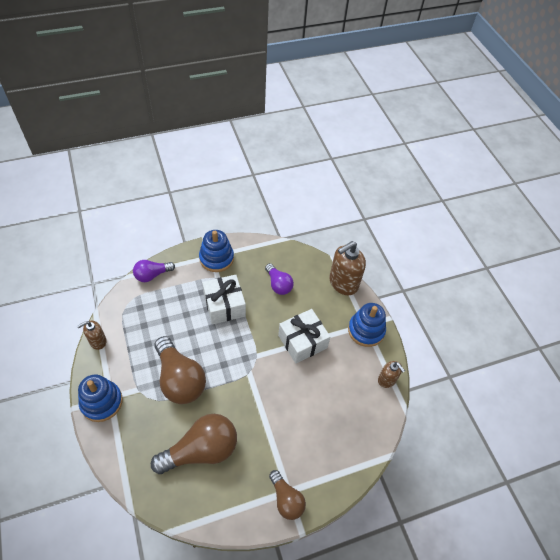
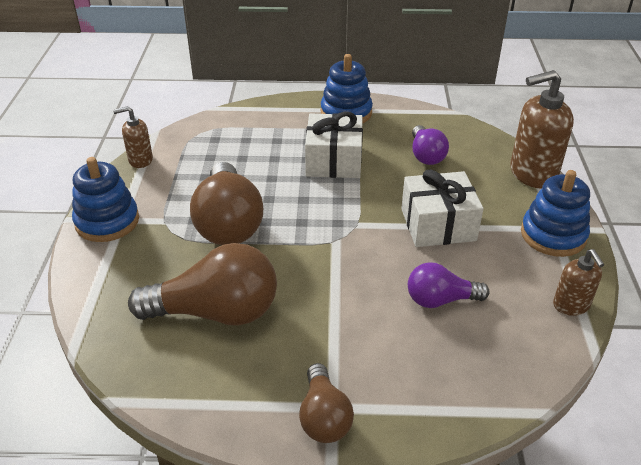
camera: 25 degrees right, 15 degrees down
purple light bulb [133,260,175,282] -> purple light bulb moved to [408,262,490,308]

